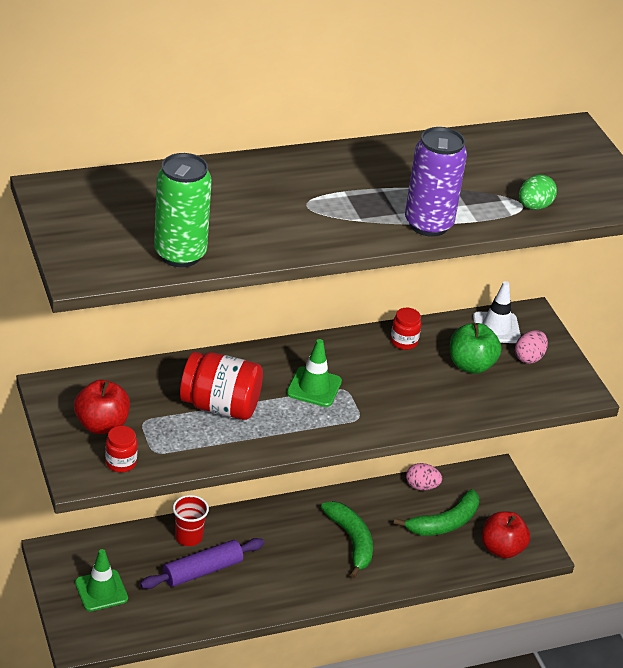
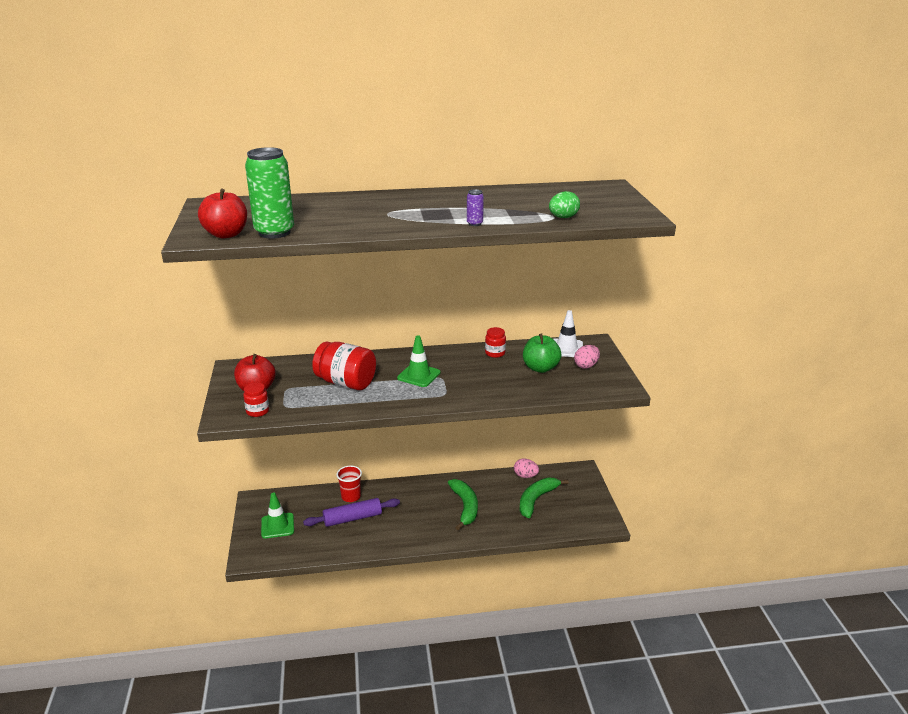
camera: 15 degrees right, 10 degrees down
green banana [394,489,479,536] -> green banana turned 150 degrees clockwise [520,478,569,518]
purple can [405,127,467,237] -> purple can [467,189,484,226], size x0.42
red apple [482,512,530,559] -> red apple moved to [198,189,247,239]

